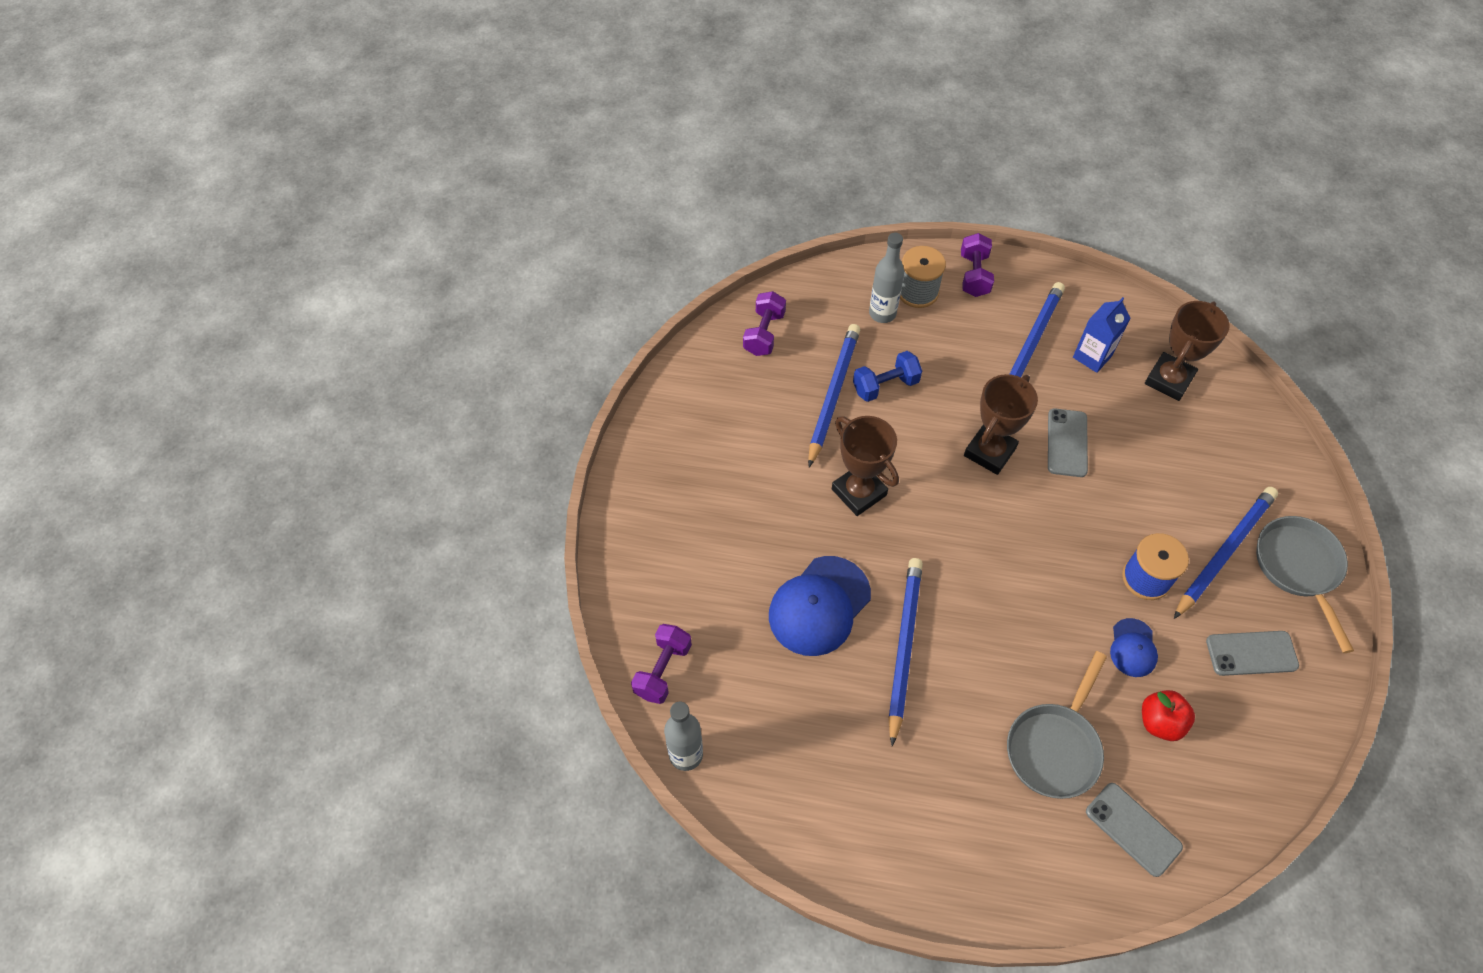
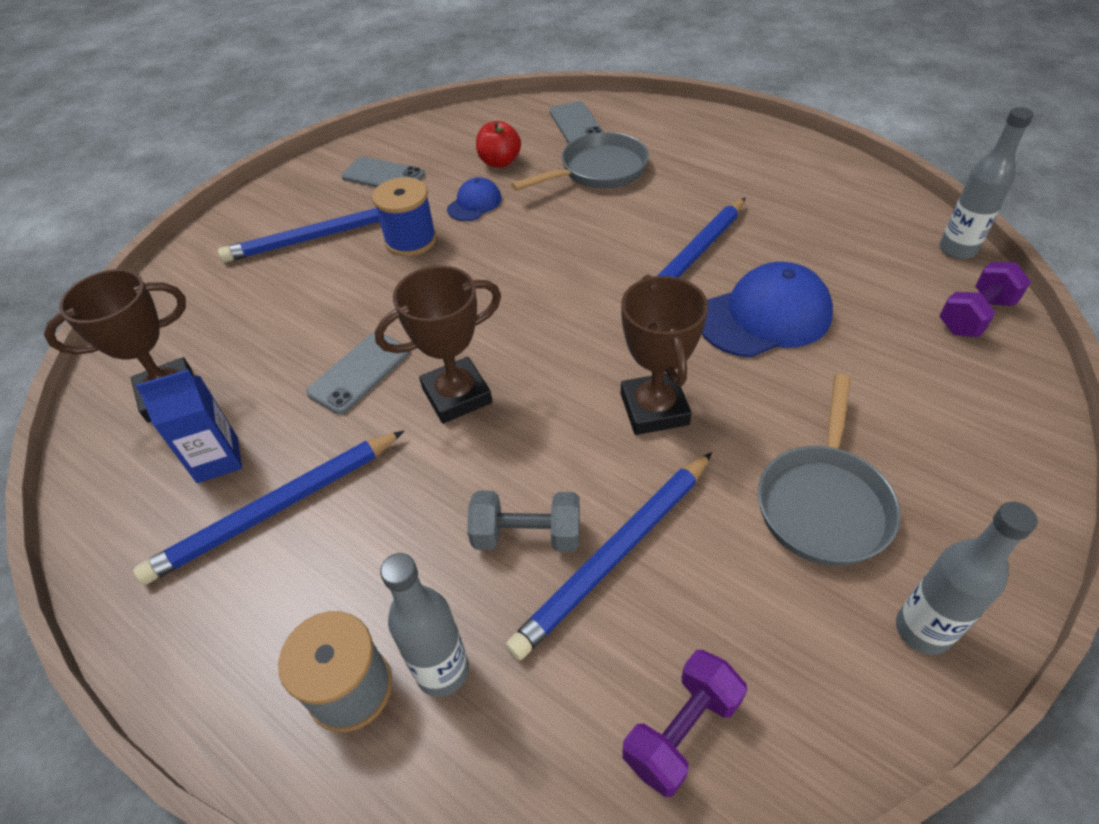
camera: 150 degrees left, 10 degrees down
blue dumbbell [853,351,922,402] -> grey dumbbell [467,490,580,552]
purple dumbbell [961,233,994,297] -> none
grey pan [1256,516,1354,653] -> grey pan moved to [758,374,901,566]
none -> grey bottle [896,502,1038,655]

